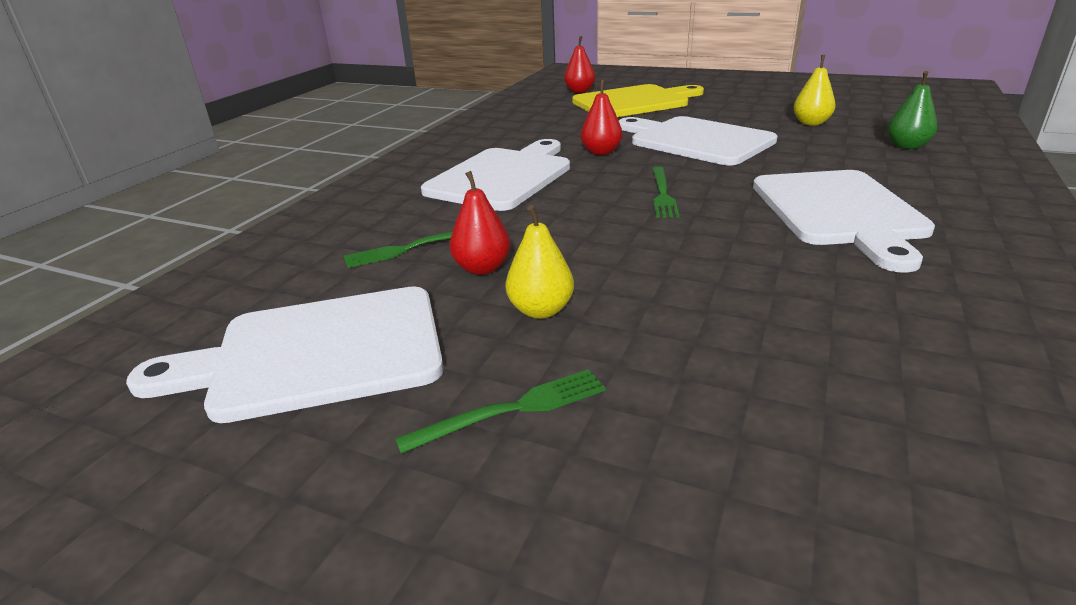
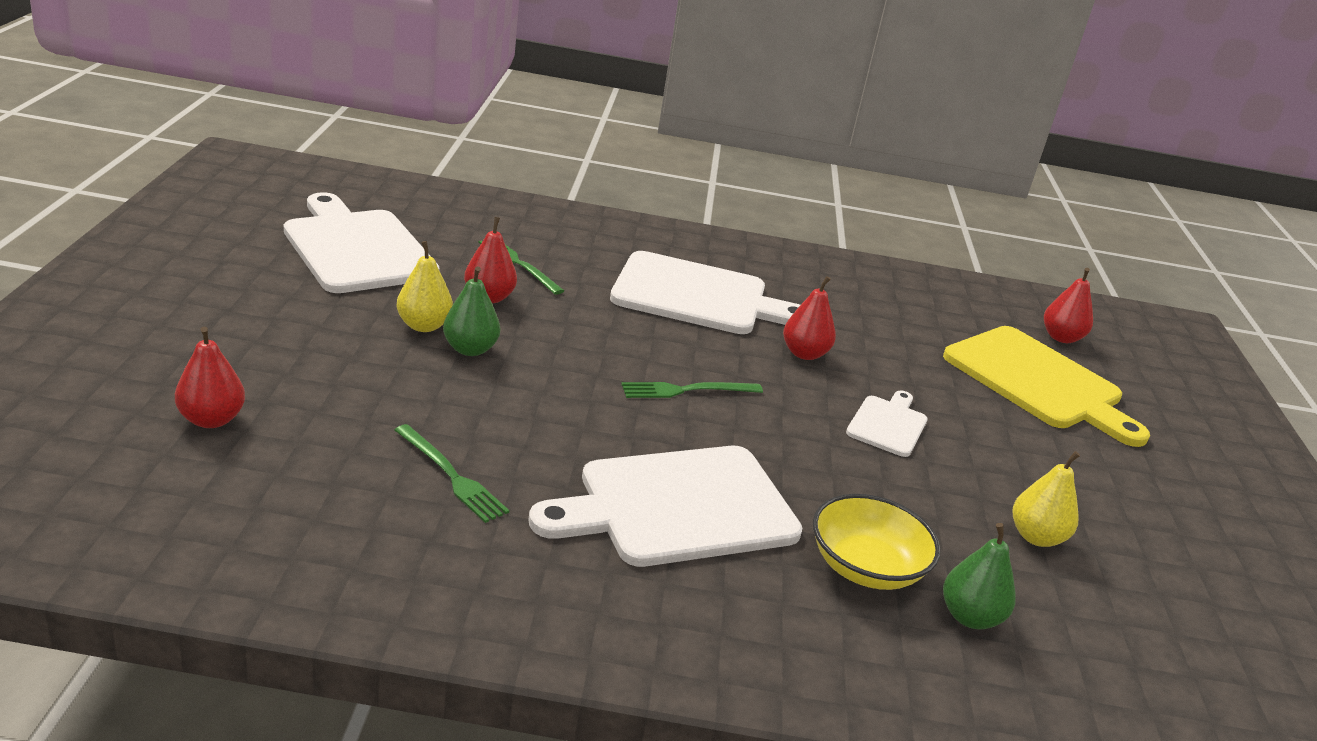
camera: 65 degrees right, 0 degrees up
green fork [395,369,606,454] -> green fork moved to [395,424,509,523]
white cutting board [619,116,778,165] -> white cutting board [846,390,928,457], size x0.50
none -> red pear [175,326,245,428]
none -> green pear [443,266,500,356]
none -> yellow bowl [813,494,941,590]

